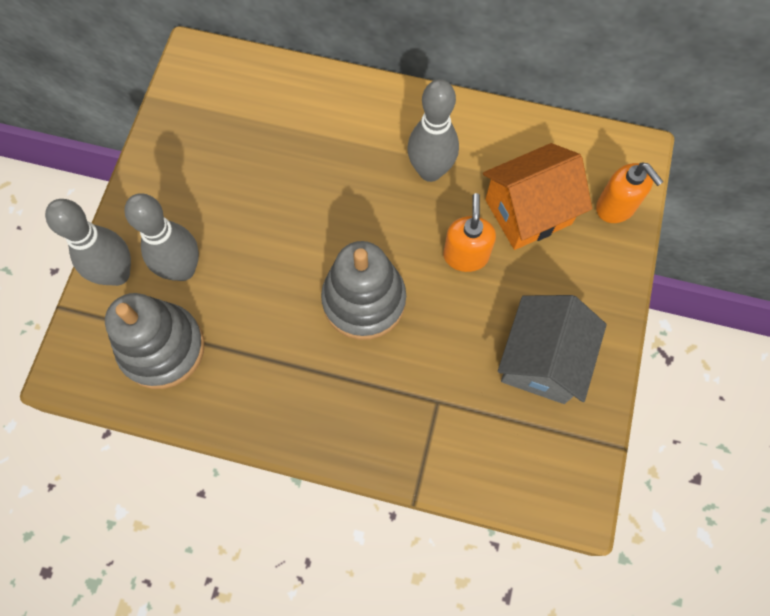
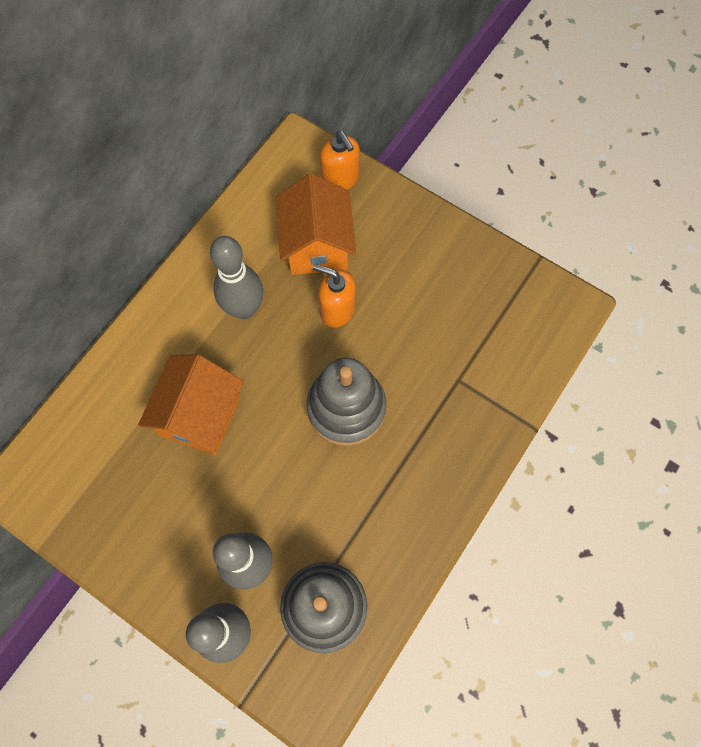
camera: 70 degrees left, 0 degrees up
grey house [498,295,607,404] -> none
orange soap dispenser [596,162,663,223] -> orange soap dispenser turned 75 degrees clockwise [320,131,360,190]
none -> orange house [138,354,244,455]

